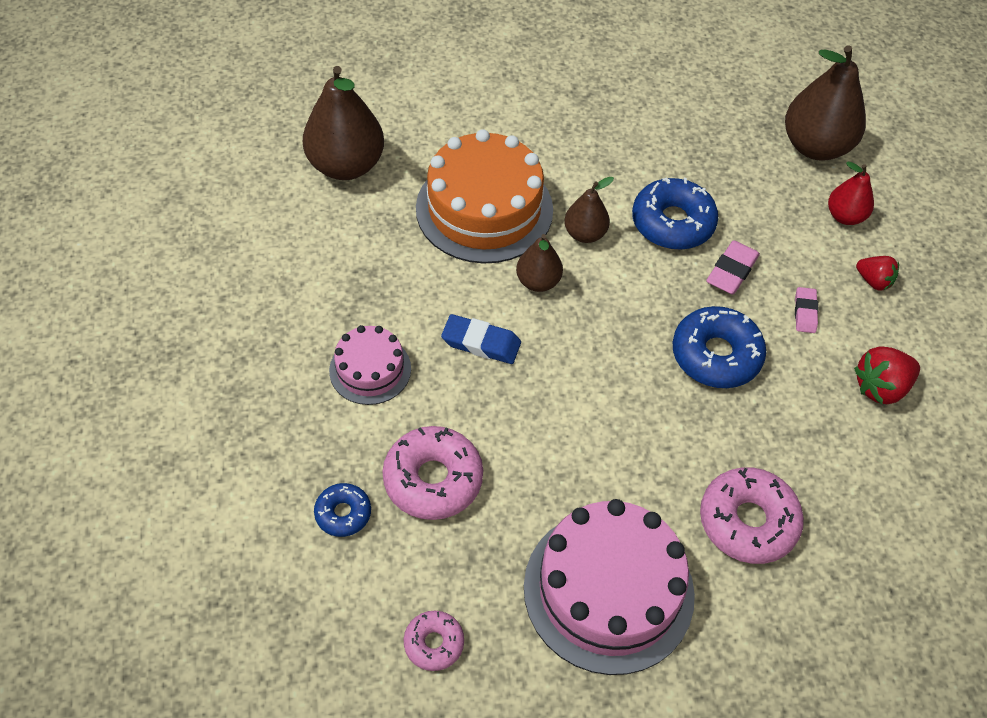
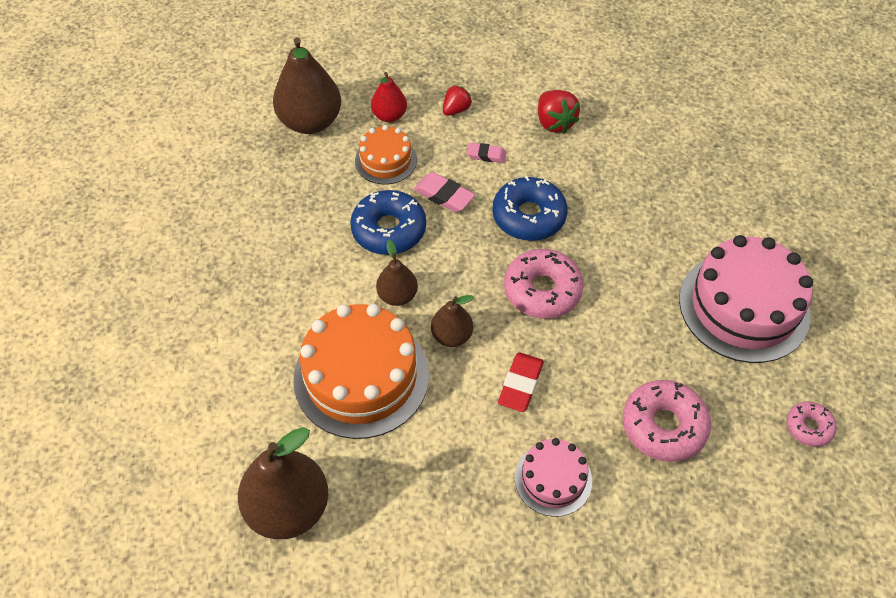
camera: 85 degrees left, 0 degrees up
blue donut [314,483,371,537] -> none
blue eraser [441,314,521,364] -> red eraser [498,353,544,412]
pink donut [700,467,804,564] -> pink donut moved to [504,249,584,319]
none -> orange cake [355,125,417,184]

